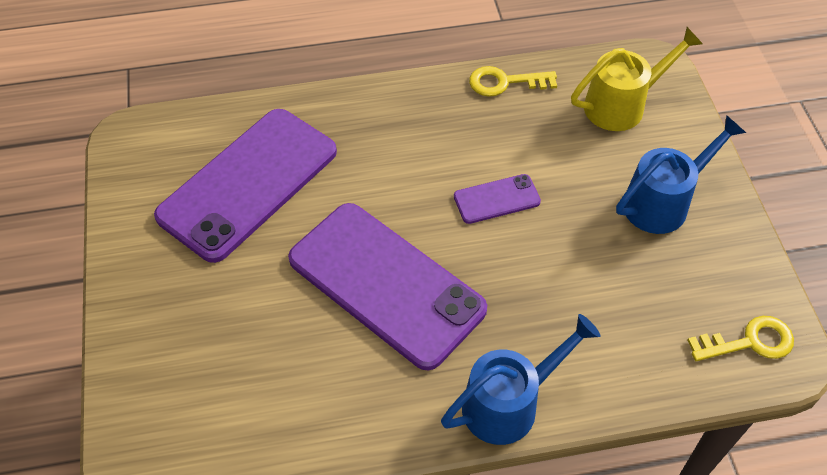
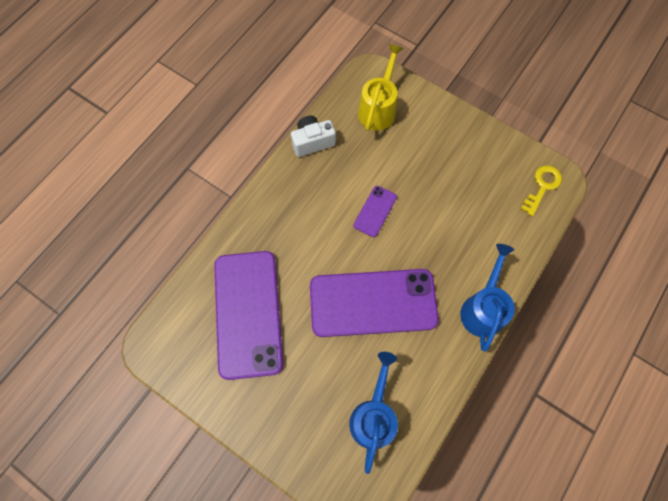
camera: 45 degrees left, 15 degrees up
yellow key [469,66,557,97] -> white camera [291,116,336,157]
blue watering can [616,115,746,234] -> blue watering can moved to [349,352,398,474]

